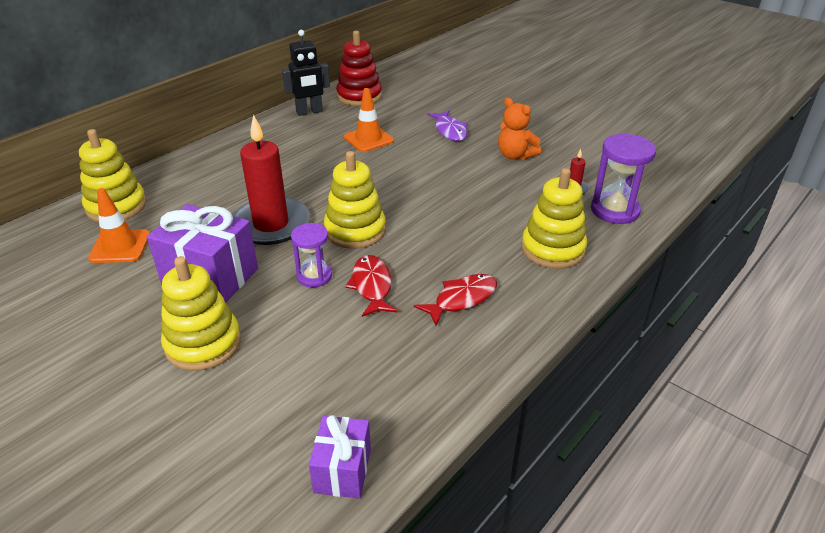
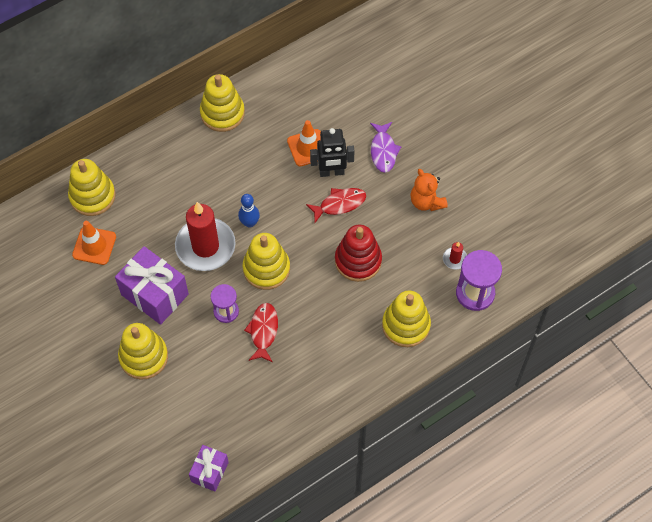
camera: 15 degrees right, 25 degrees up
black robot [282,30,330,116] -> black robot moved to [310,128,355,177]
red stacking toy [336,31,382,106] -> red stacking toy moved to [335,225,382,282]
red fish [414,274,497,326] -> red fish moved to [306,188,366,223]
none -> yellow stacking toy [200,74,245,132]
none -> blue bowling pin [238,194,260,228]

